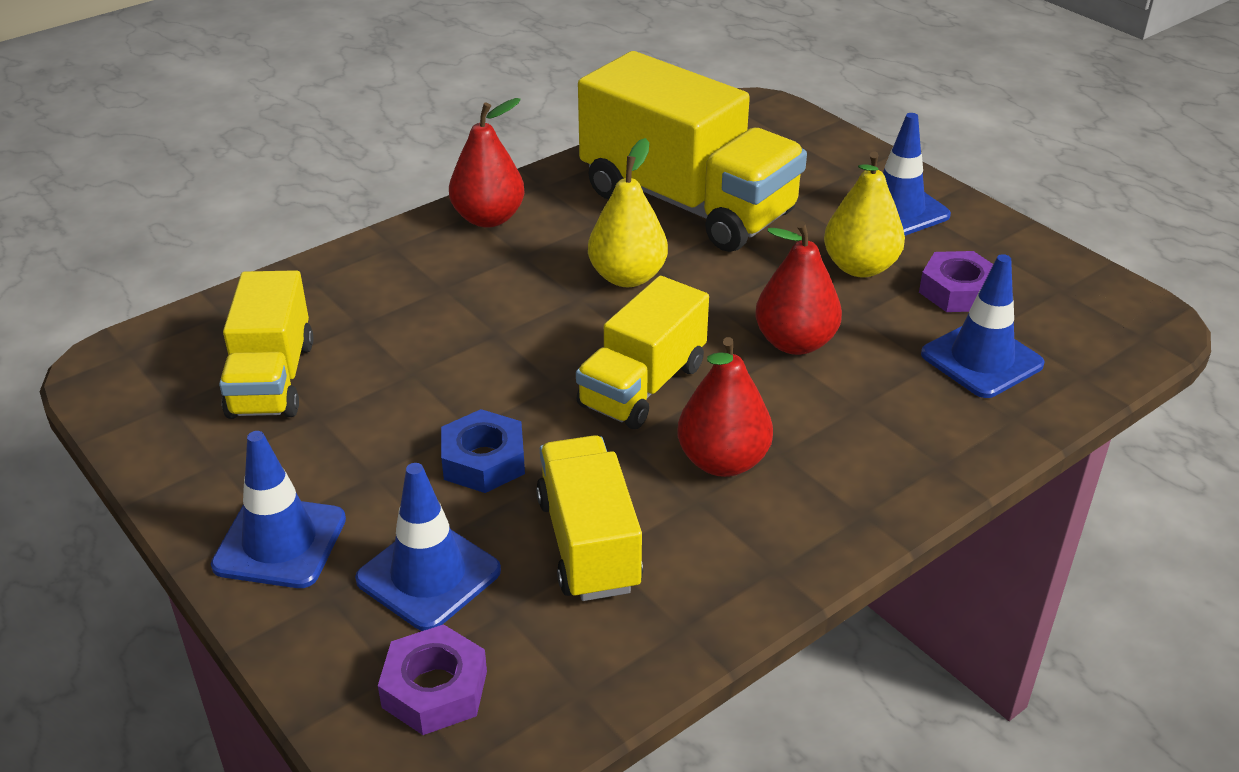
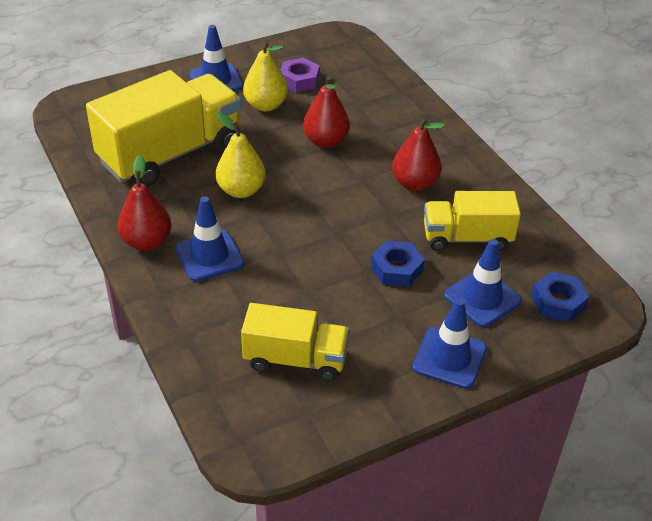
camera: 80 degrees left, 5 degrees up
purple nut [378,624,487,735] -> blue nut [532,272,589,322]
yellow truck [576,276,709,429] -> none
blue traffic cone [921,254,1045,398] -> blue traffic cone moved to [175,197,244,282]

